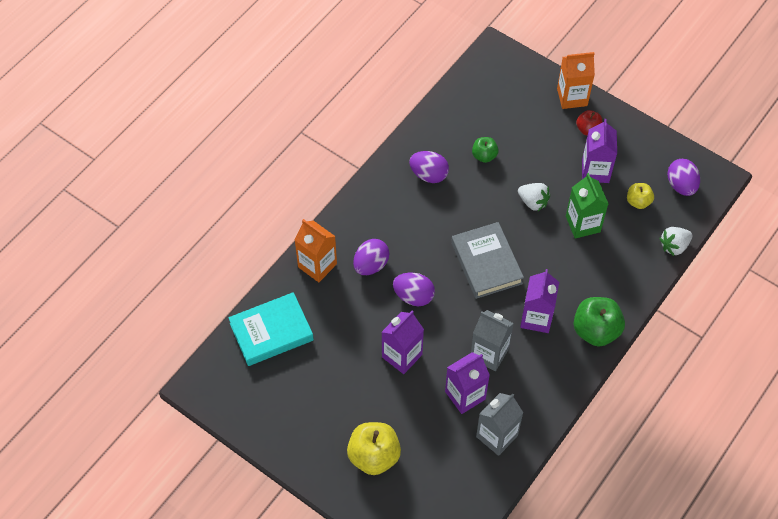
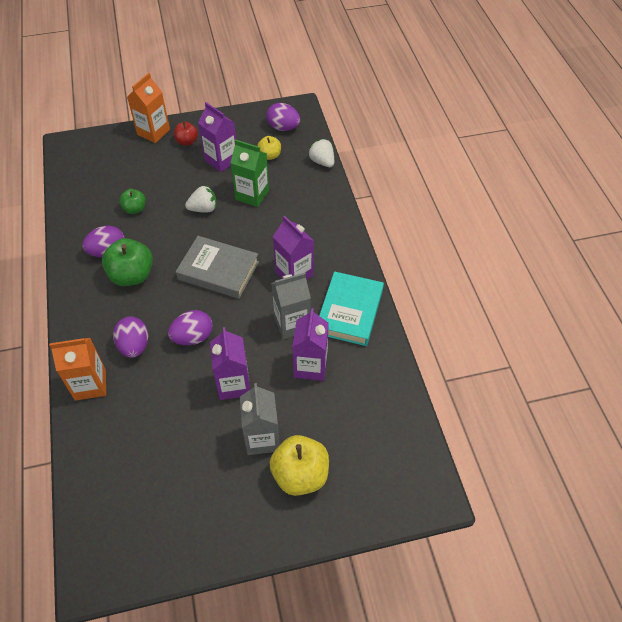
camera: 50 degrees left, 5 degrees down
turquoise book [228,292,314,366] -> turquoise book moved to [319,271,384,346]
grey carton [476,393,524,456] -> grey carton moved to [240,383,280,455]
green apple [573,297,625,347] -> green apple moved to [102,238,153,286]
white strawberry [660,227,692,256] -> white strawberry turned 135 degrees clockwise [308,139,334,167]

